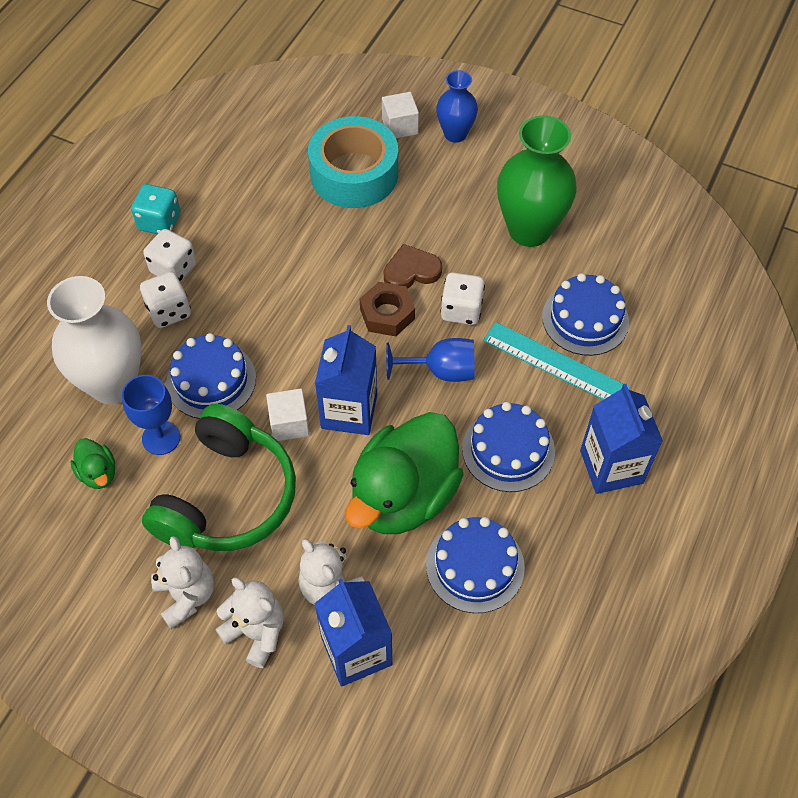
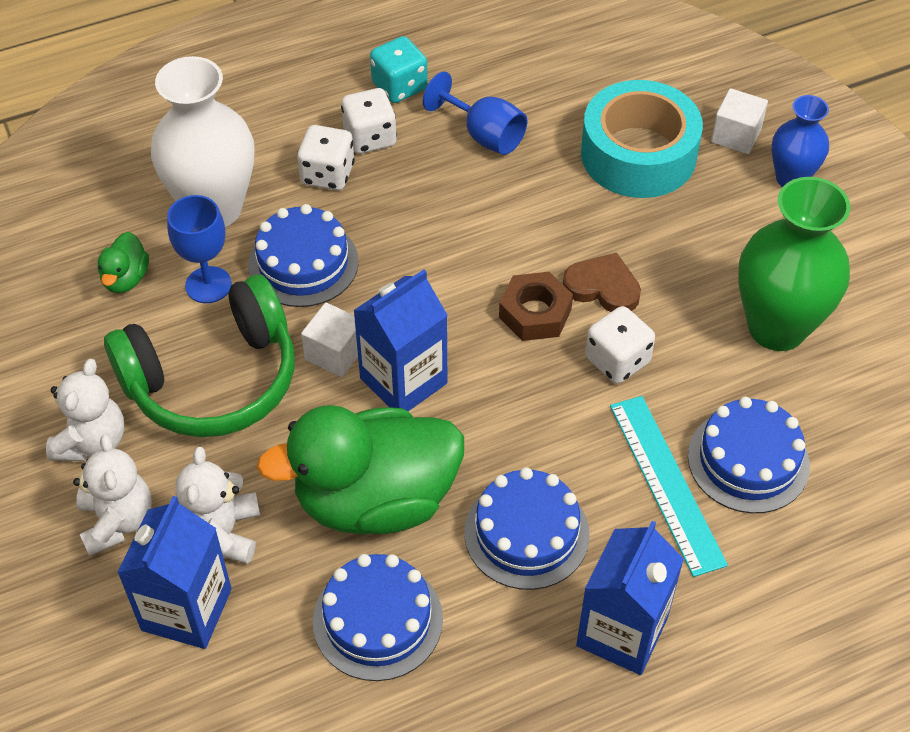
camera: 40 degrees right, 5 degrees down
blue goblet [386,338,475,382] -> blue goblet moved to [423,71,527,155]

